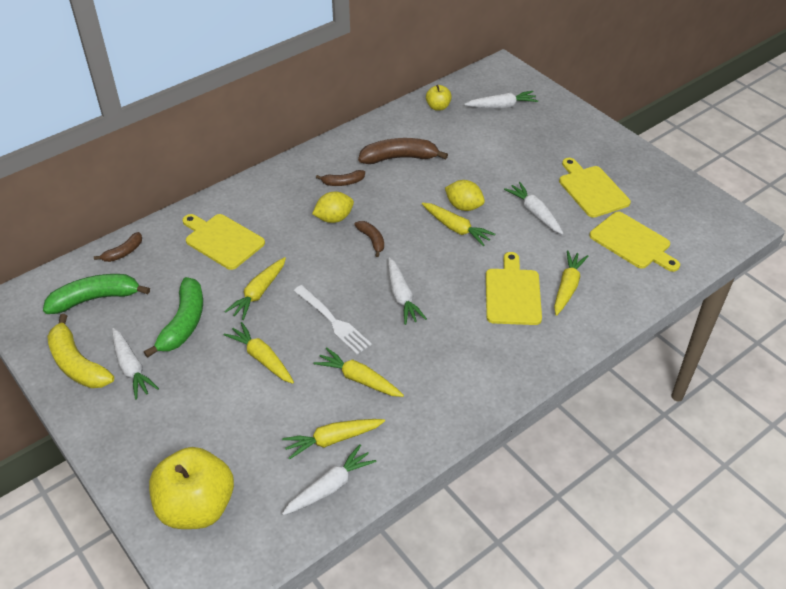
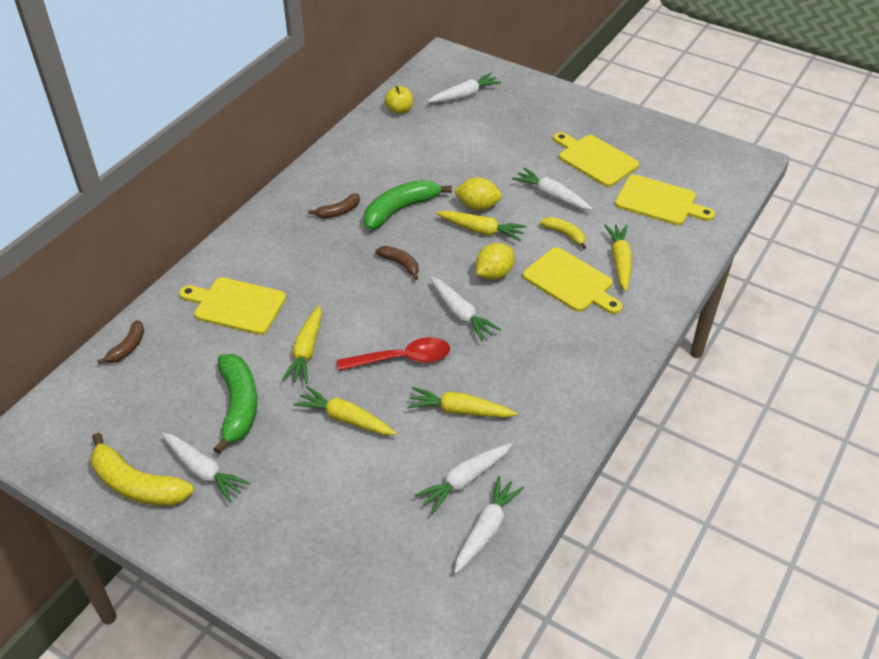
camera: 20 degrees left, 0 degrees up
green banana [43,274,150,314] -> green banana moved to [364,180,452,230]
yellow apple [149,447,234,529] -> none
yellow carrot [282,419,385,460] -> white carrot [415,443,512,514]
white fork [294,285,372,354] -> red spoon [337,337,450,371]
yellow lemon [312,192,354,223] -> yellow lemon moved to [476,243,514,280]
brown banana [358,138,448,164] -> none
yellow cutting board [486,252,542,325] -> yellow cutting board turned 150 degrees clockwise [523,247,622,314]
none -> yellow banana [540,217,586,249]

